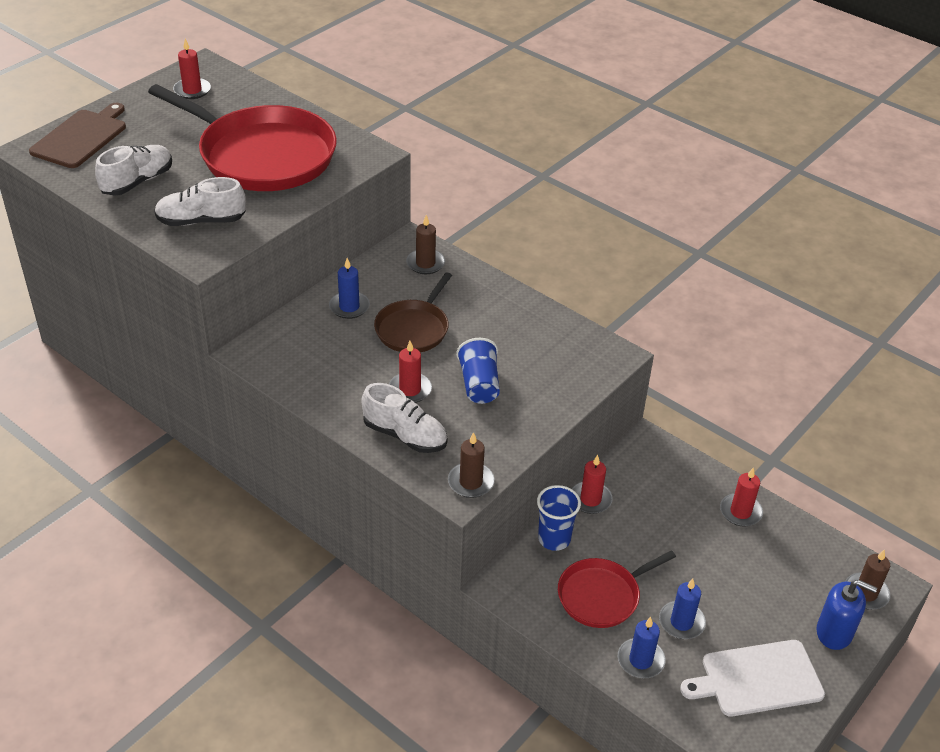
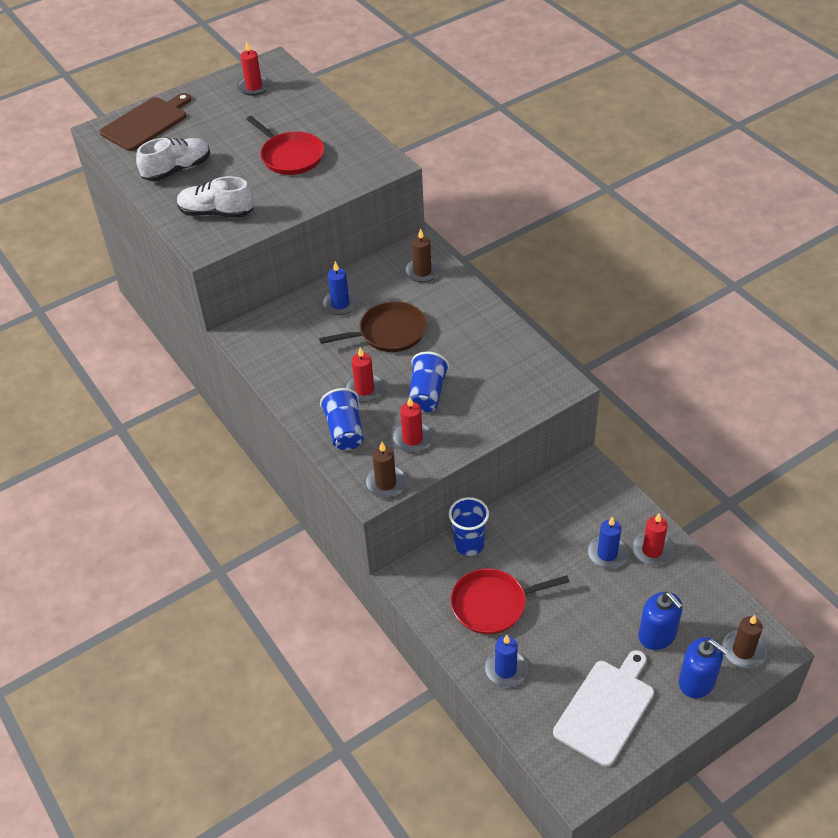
camera: 20 degrees right, 5 degrees up
red pan [148,84,337,191] -> red pan [246,116,324,175], size x0.53
white shoe [361,383,447,453] -> blue cup [320,388,364,450]
brown pan [374,272,452,352] -> brown pan turned 150 degrees counterclockwise [319,301,427,352]
red candle [572,455,613,514] -> red candle moved to [392,397,433,453]
blue candle [659,579,706,639] -> blue candle moved to [587,516,628,569]
white cutting board [680,640,825,717] -> white cutting board turned 120 degrees clockwise [553,650,654,767]
none -> blue soap dispenser [638,592,683,650]

